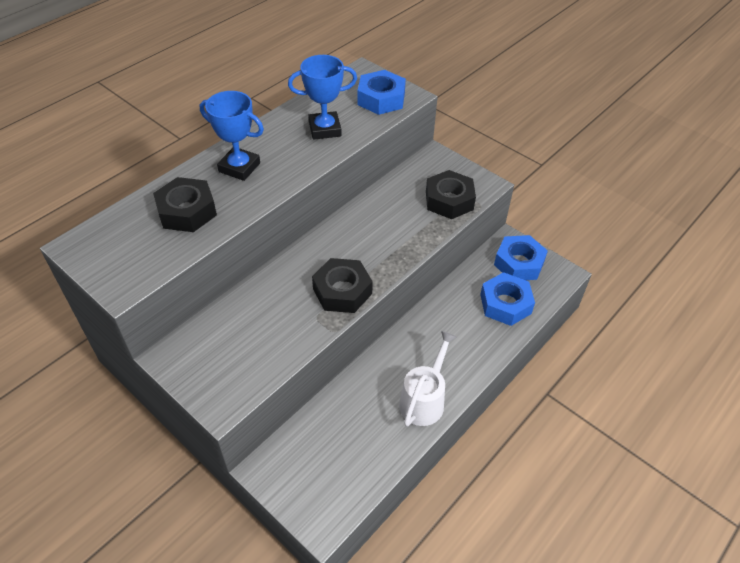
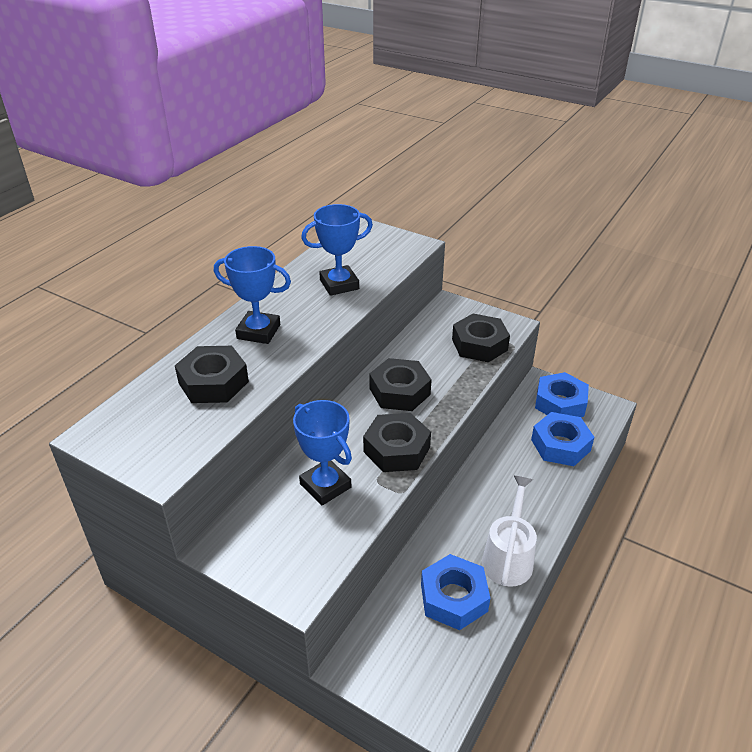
camera: 10 degrees left, 10 degrees down
blue nut [357,70,406,115] -> blue nut moved to [421,554,490,630]
none -> blue trophy [293,400,352,506]
none -> black nut [369,358,432,411]

